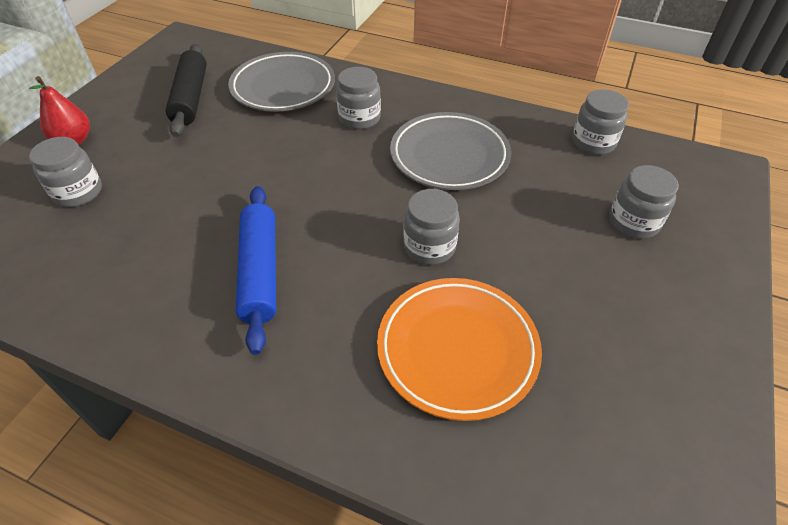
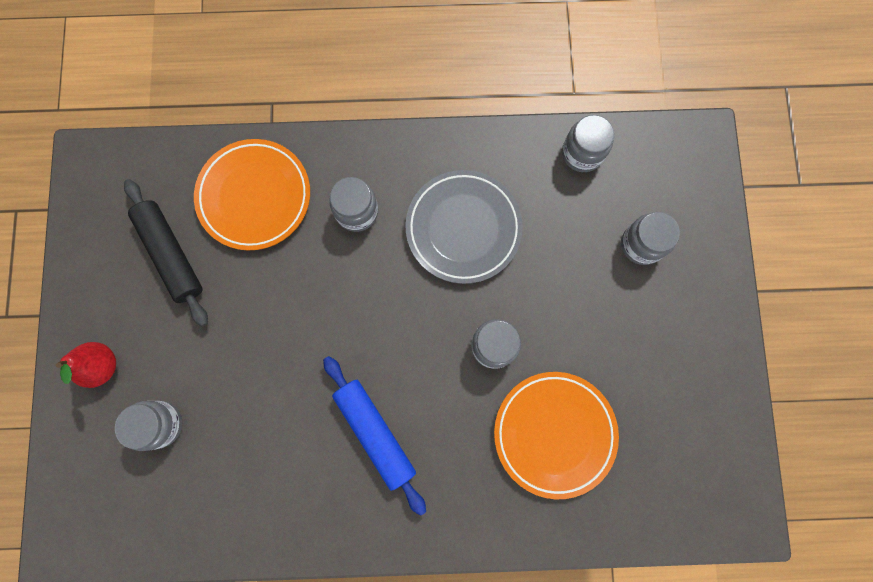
camera: 25 degrees left, 30 degrees up
grey plate [228,52,335,112] -> orange plate [194,139,310,250]

